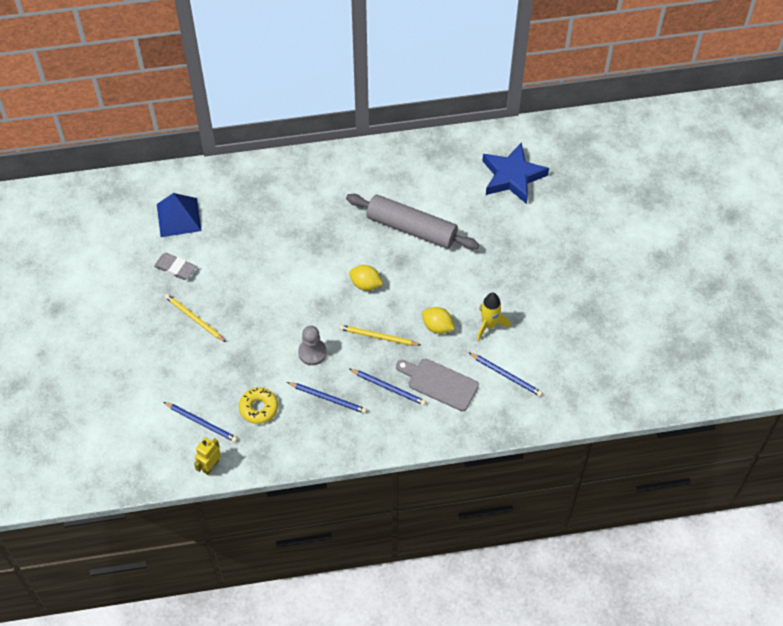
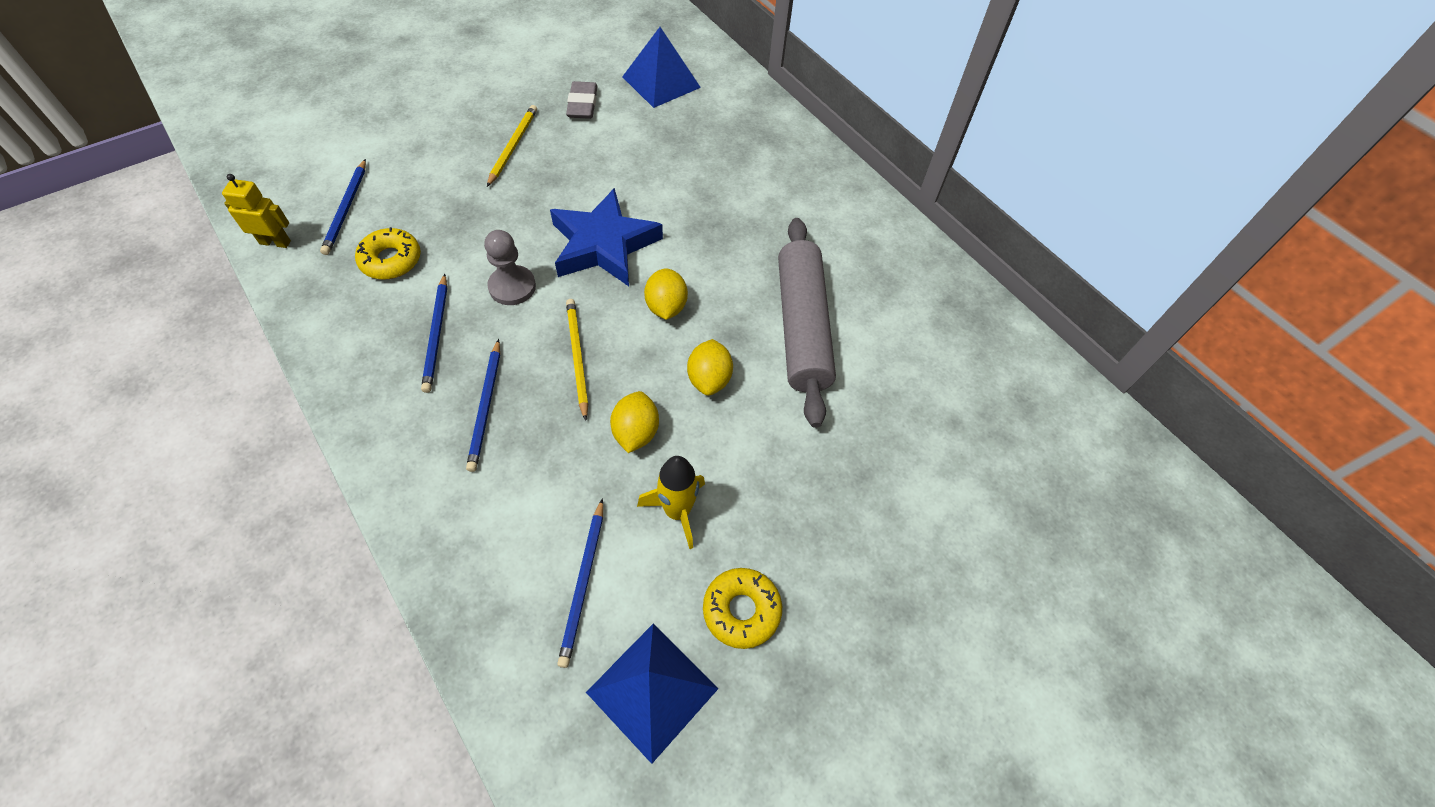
camera: 60 degrees right, 0 degrees up
grey cutting board [396,358,479,411] -> none
blue star [482,142,549,204] -> blue star moved to [550,188,663,286]
none -> blue pyramid [586,624,719,764]
none -> yellow lemon [687,339,733,396]
none -> yellow donut [703,568,782,649]

